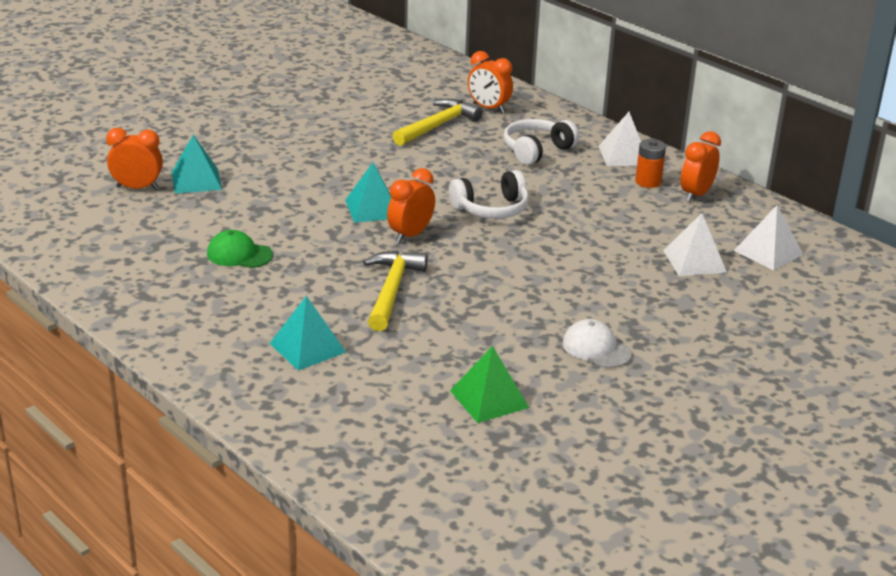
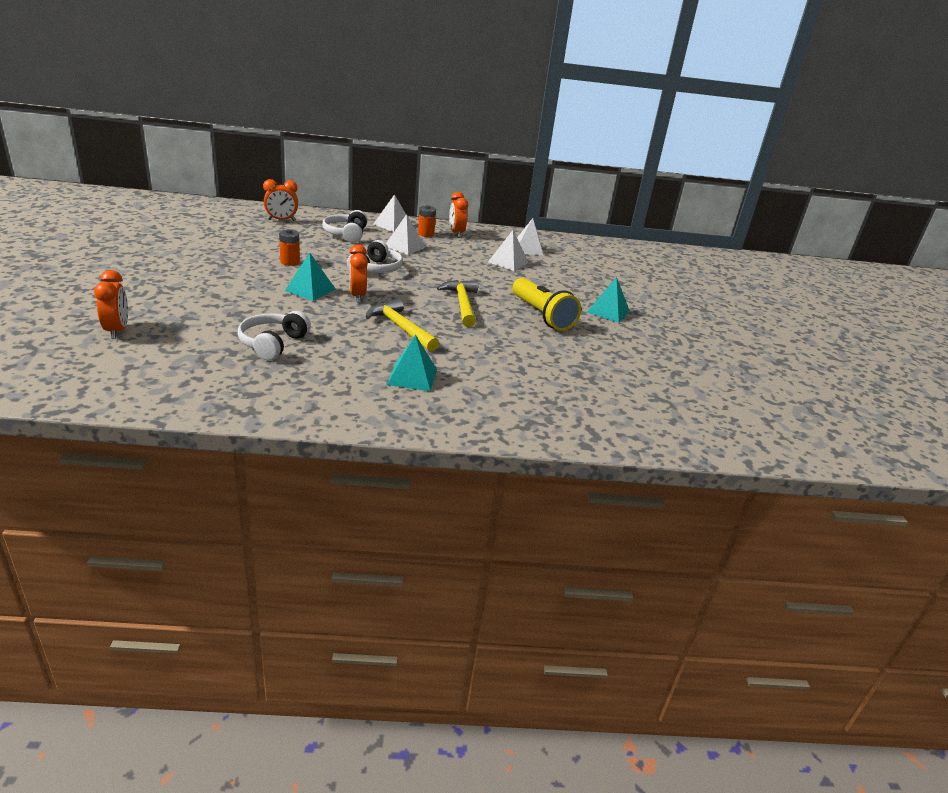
camera: 50 degrees left, 0 degrees up
orange clock [106,128,163,190] -> orange clock turned 120 degrees clockwise [94,270,128,339]
turquoise pyramid [172,135,222,194] -> turquoise pyramid moved to [586,277,630,323]
green cap [207,230,273,268] -> white headphones [238,311,311,360]
yellow hammer [392,99,483,146] -> yellow hammer moved to [437,280,478,327]
green pyramid [450,346,529,423] -> none
white cap [563,319,632,368] -> yellow flashlight [512,278,581,331]
none -> orange battery [279,229,300,266]
none -> white pyramid [386,214,425,255]

